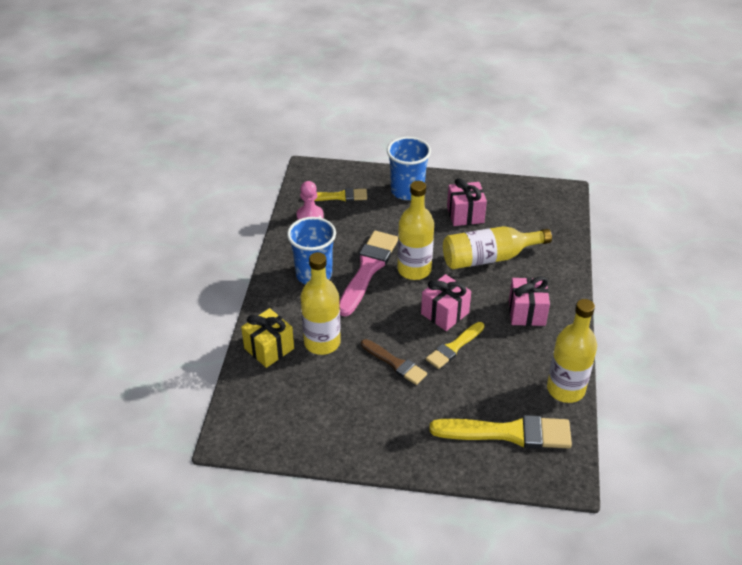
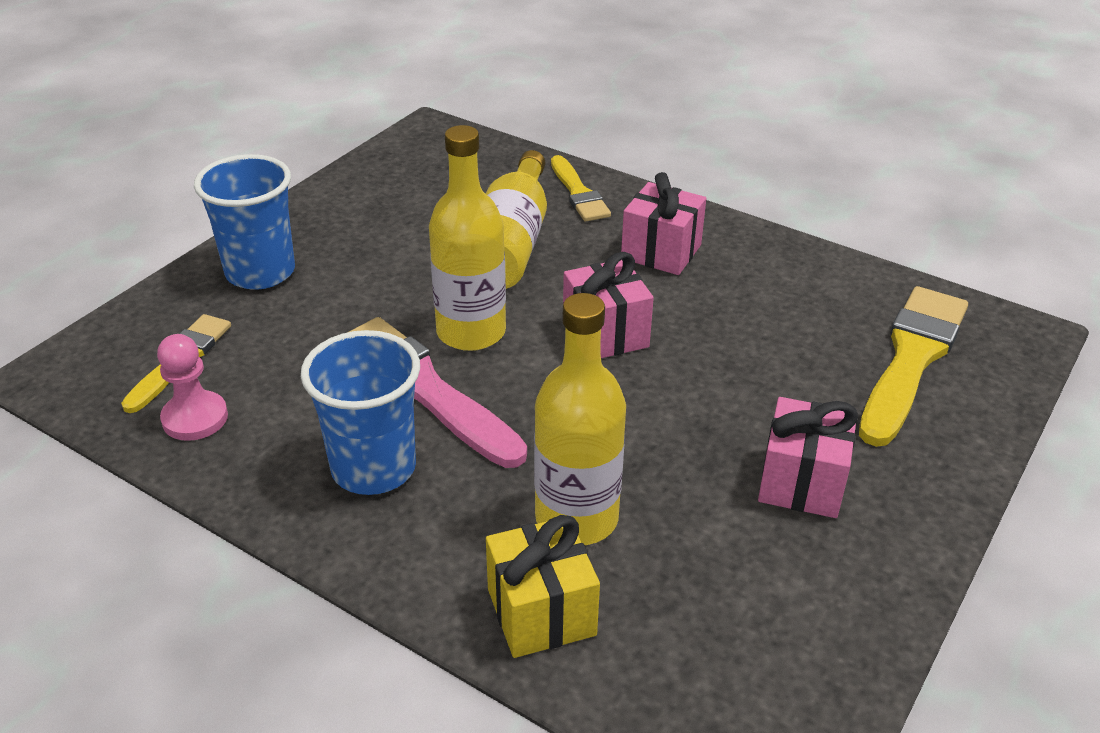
camera: 65 degrees left, 5 degrees down
brown brush [361,339,427,385] -> none
yellow brush [426,322,484,369] -> yellow brush moved to [551,155,611,222]
pink gift [447,178,487,226] -> pink gift moved to [758,397,858,518]
yellow bottle [547,299,597,403] -> none

